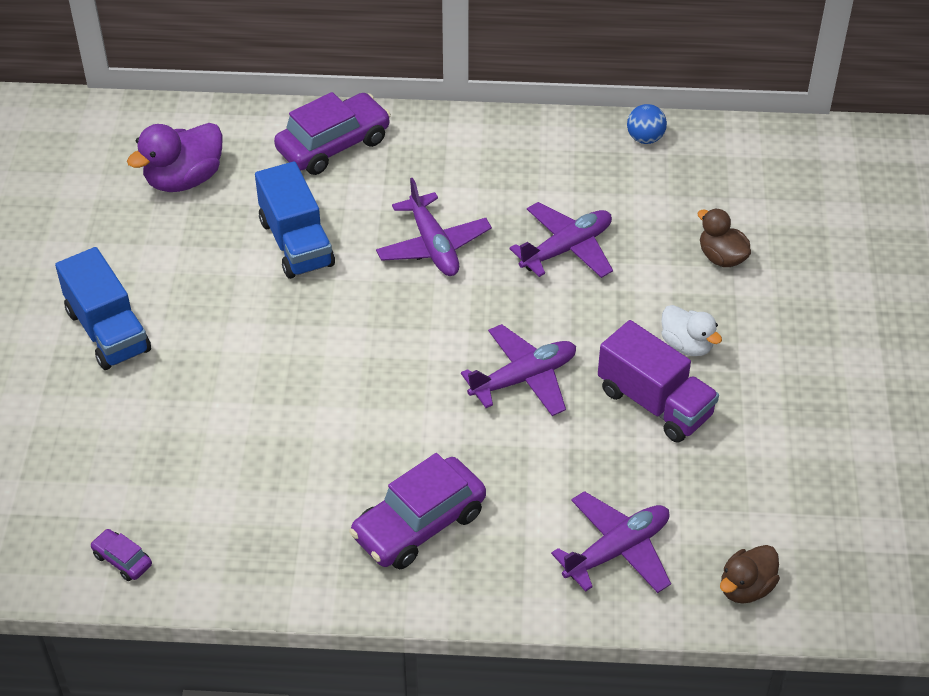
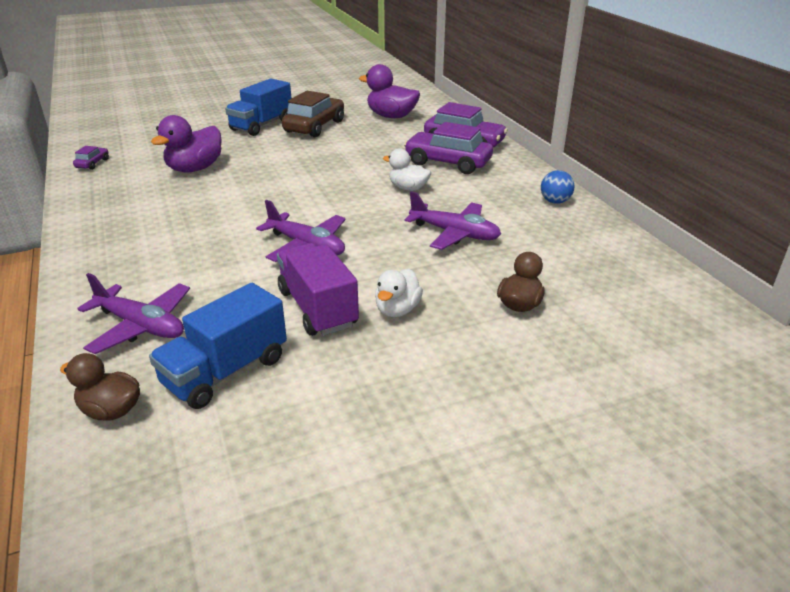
camera: 65 degrees right, 15 degrees down
blue truck [255,161,335,279] -> blue truck moved to [149,283,287,409]
purple car [349,453,486,569] -> purple car moved to [404,122,493,174]
purple plane [376,178,492,276] -> white duck [383,148,431,191]
purple truck [598,320,719,443] -> purple truck turned 135 degrees clockwise [277,243,359,336]
blue ball [627,104,667,144] -> blue ball moved to [541,170,575,204]
none -> purple duck [151,115,222,172]
none -> brown car [282,91,344,137]

